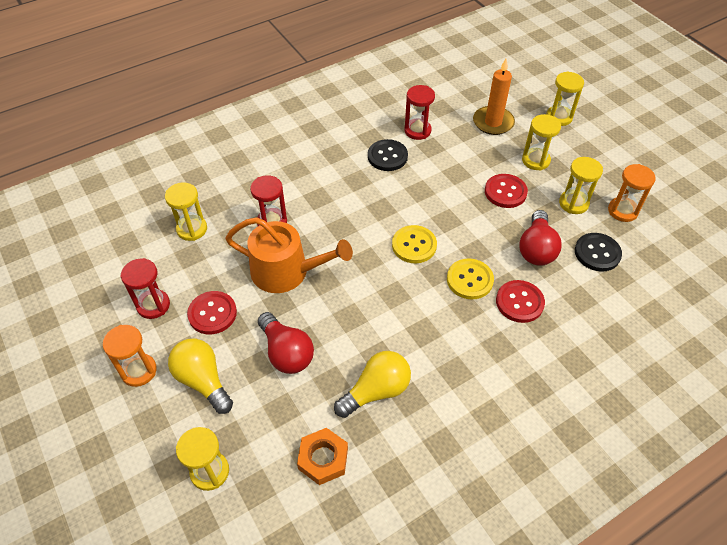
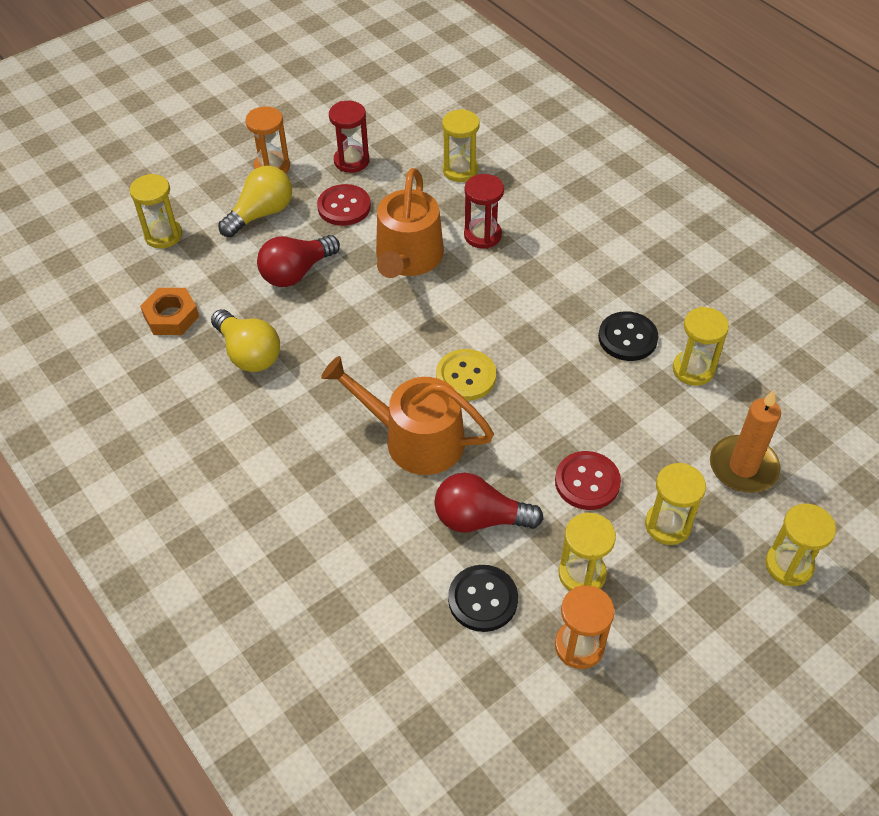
camera: 85 degrees right, 0 degrees up
red hourglass [404,85,435,140] -> yellow hourglass [673,307,729,386]
yellow button [447,259,494,299] -> orange watering can [321,356,494,475]
red button [496,280,545,323] -> none

